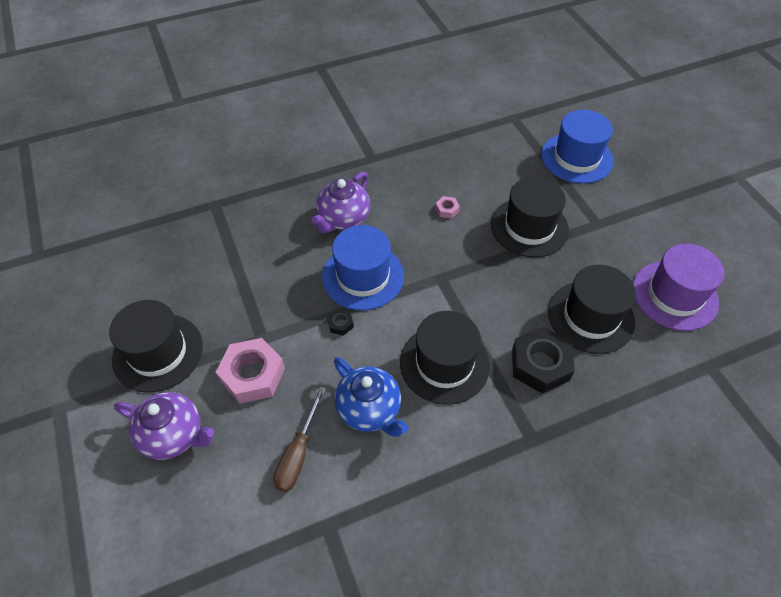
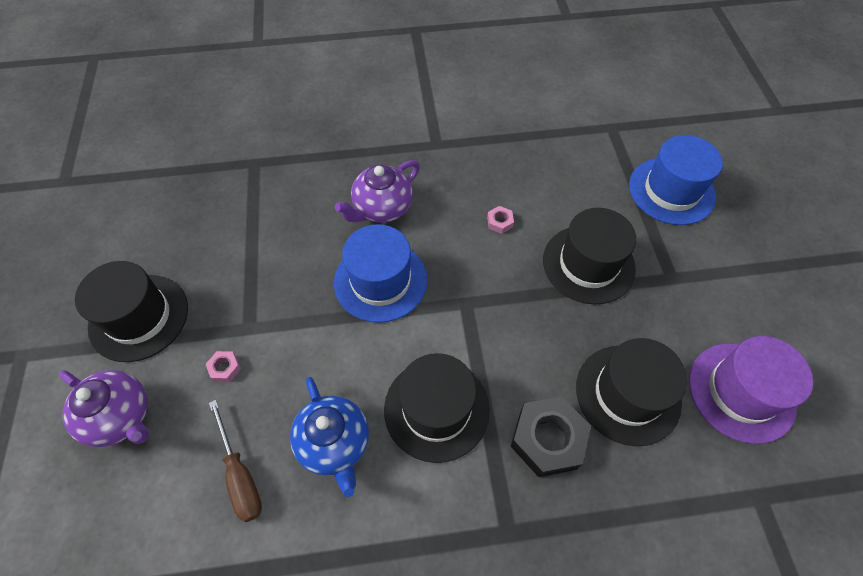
camera: 15 degrees right, 5 degrees up
pink nut [216,338,285,404] -> pink nut [206,351,241,382], size x0.45
brown screwdriver [273,387,326,492] -> brown screwdriver turned 60 degrees counterclockwise [209,400,262,522]
black nut [327,308,354,336] -> none

